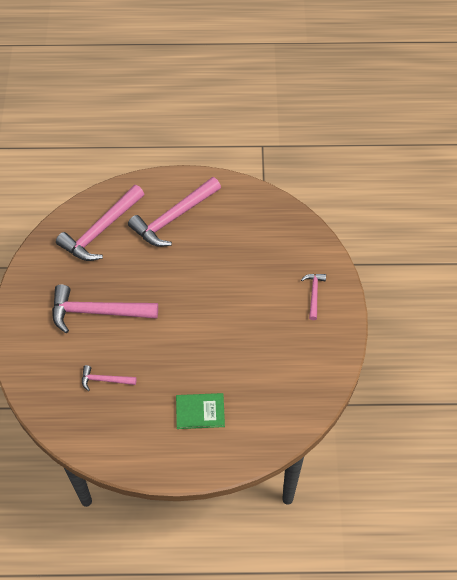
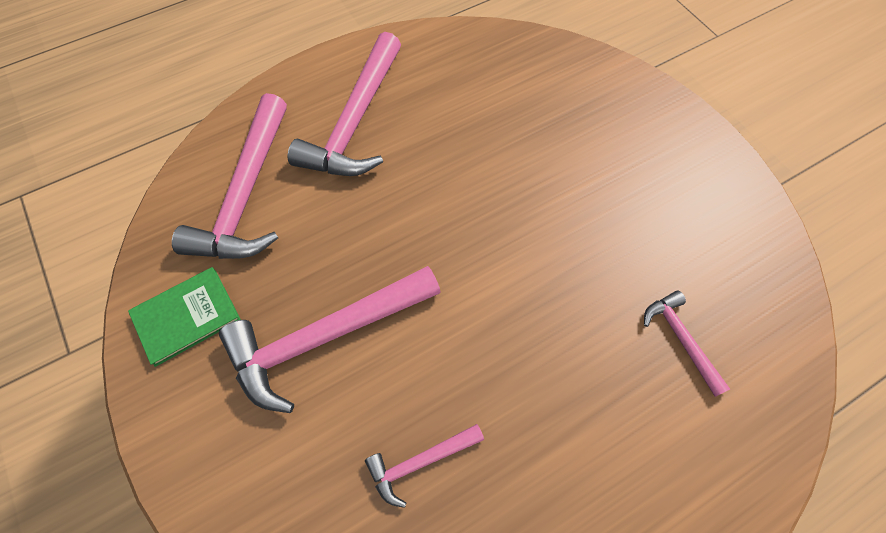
camera: 30 degrees left, 5 degrees up
green book [176,393,225,429] -> green book moved to [128,267,241,367]
pink hammer [301,274,326,320] -> pink hammer moved to [644,290,730,397]

